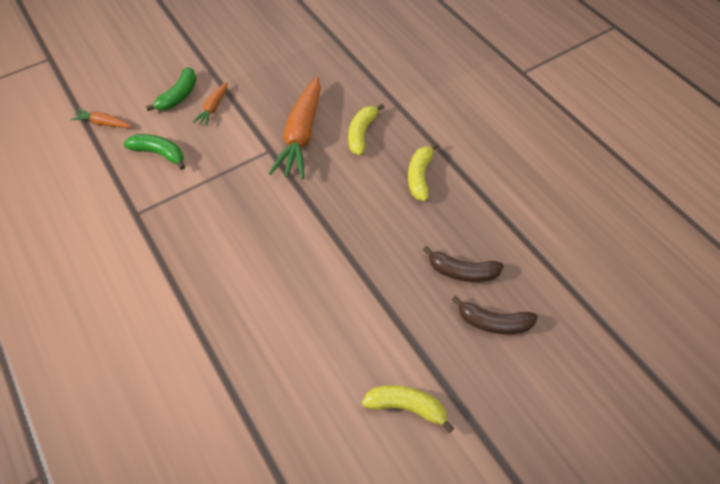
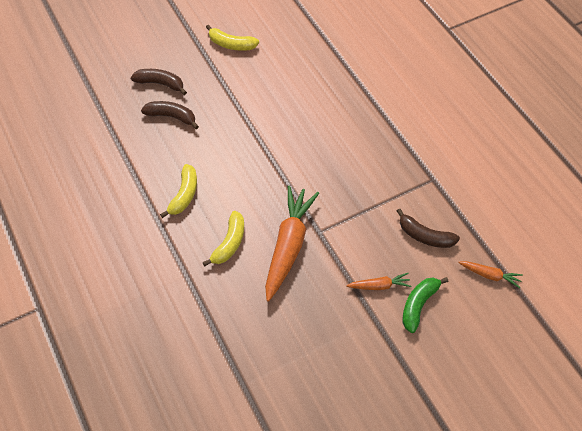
camera: 175 degrees left, 0 degrees up
green banana [123,134,185,170] -> brown banana [397,209,460,248]
orange carrot [193,82,228,127] -> orange carrot turned 60 degrees clockwise [346,273,411,290]

